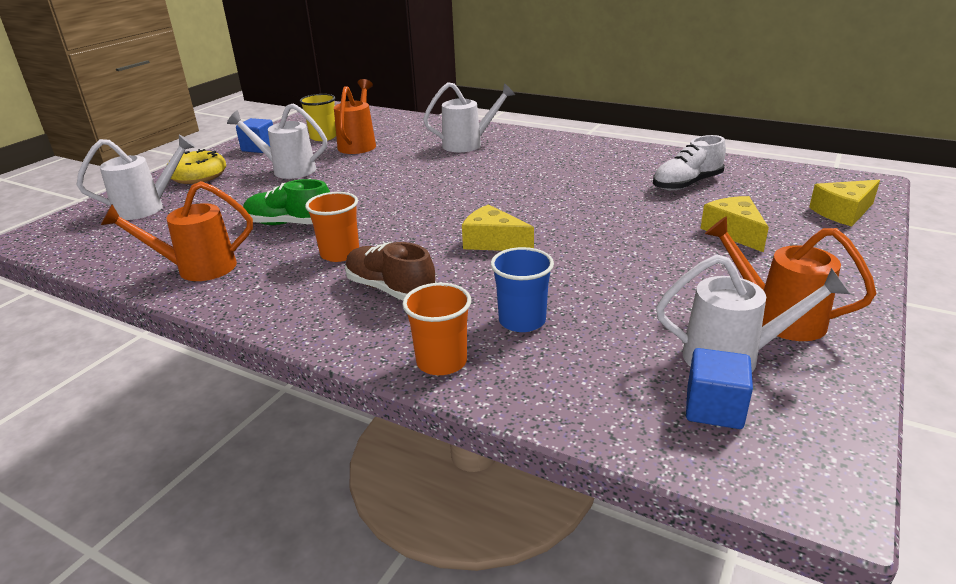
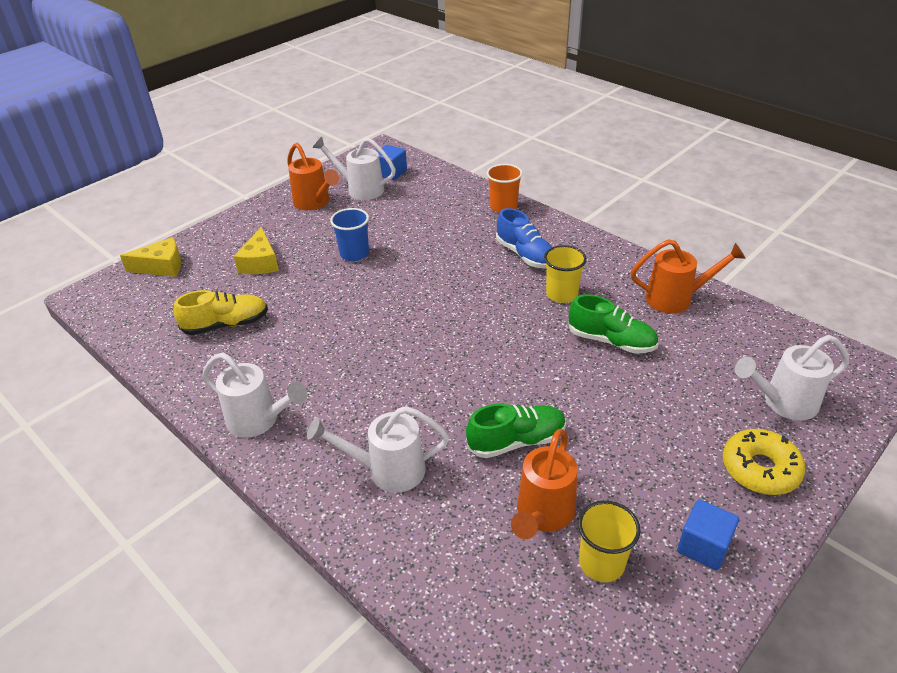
camera: 165 degrees left, 10 degrees up
white watering can [227,103,327,179] -> white watering can moved to [203,352,307,438]
orange cup [305,192,359,262] -> yellow cup [544,245,587,303]
brown shoe [345,242,436,301] -> blue shoe [496,208,552,269]
yellow cheese [462,204,534,251] -> none
blue cup [491,247,554,332] -> blue cup moved to [330,208,369,261]
white shoe [653,135,726,191] -> yellow shoe [174,290,268,335]
none -> green shoe [466,403,566,458]

